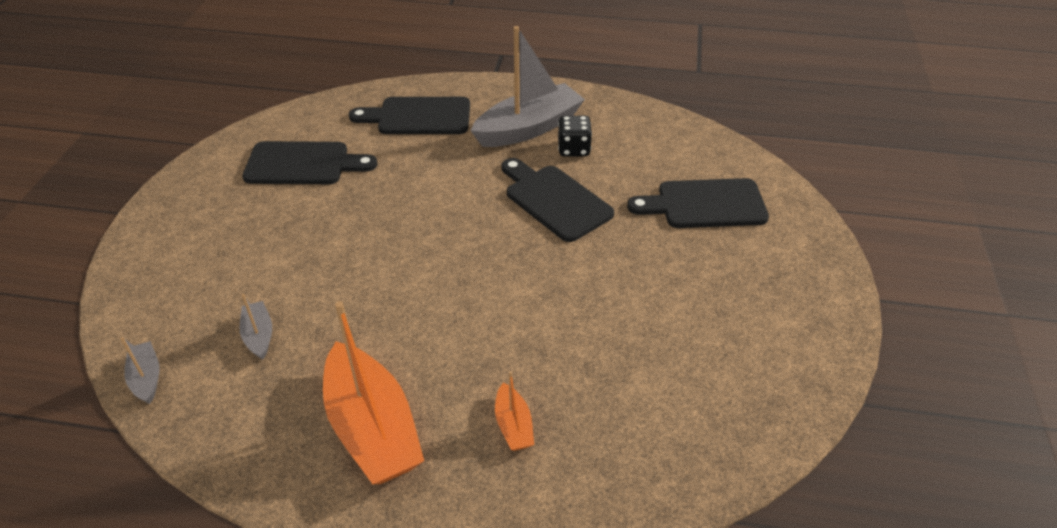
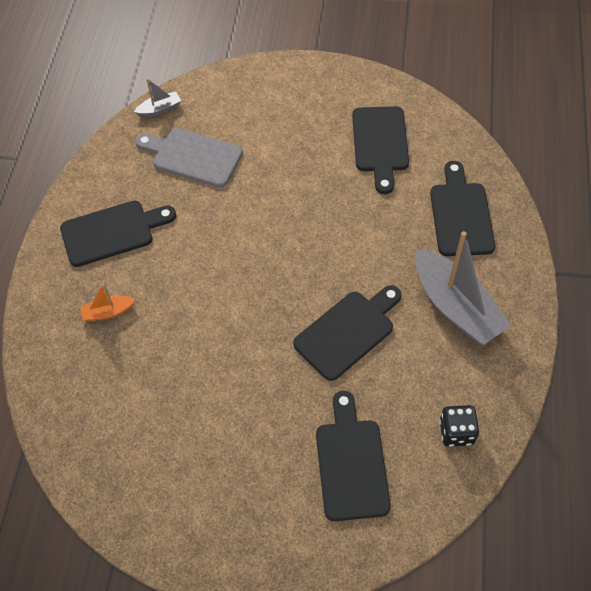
camera: 90 degrees right, 15 degrees up
grey boat [240,294,272,360] -> grey cutting board [135,128,243,188]
orange boat [323,301,424,484] -> black cutting board [60,201,176,267]
black dice [558,116,592,156] -> black dice moved to [439,405,479,447]

